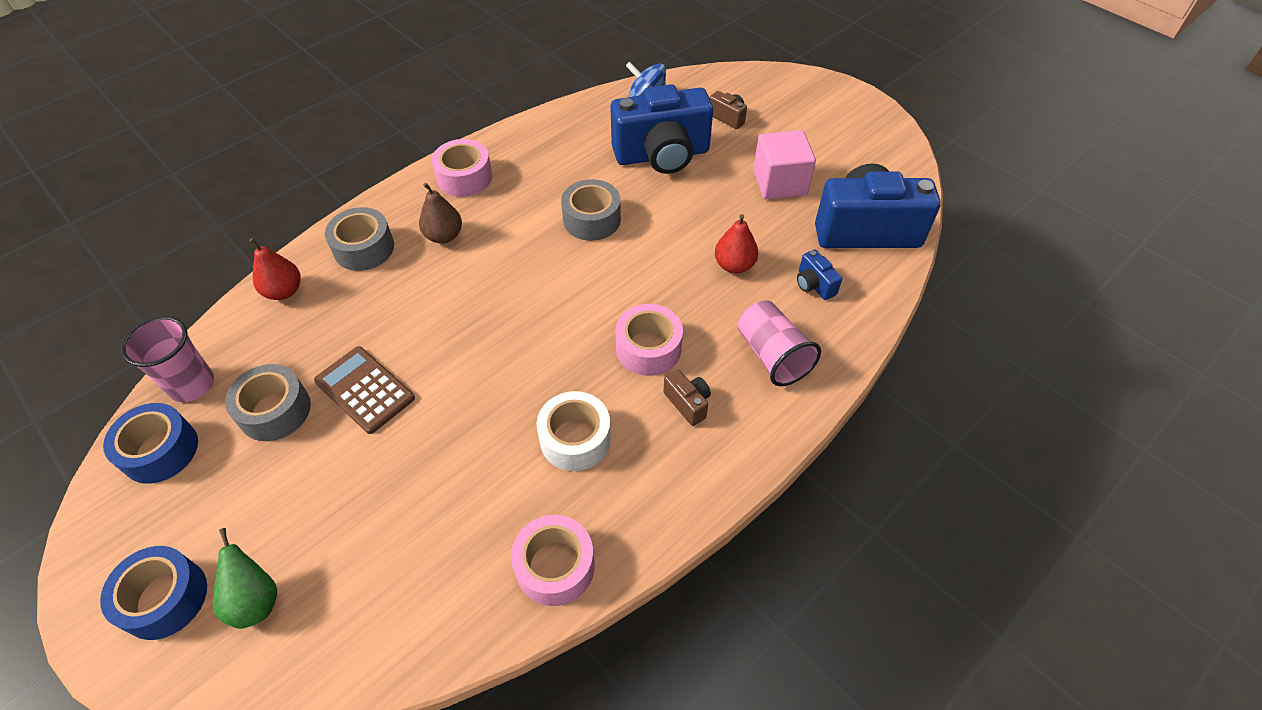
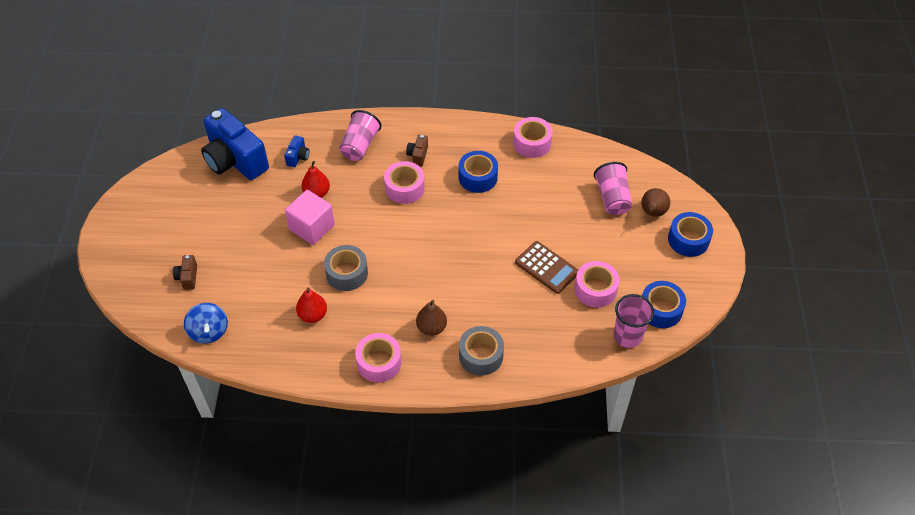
camera: 135 degrees left, 0 degrees up
green pear [213,528,277,629] -> brown pear [641,188,670,217]
grey tape [225,364,311,441] -> pink tape [575,261,620,308]
red pear [249,238,301,300] -> red pear moved to [296,287,327,323]
brown calculator [314,346,415,434] -> brown calculator turned 45 degrees counterclockwise [515,241,578,294]
white tape [537,391,611,471] -> blue tape [458,151,498,193]
blue camera [610,84,713,174] -> none
pink cube [753,130,816,199] -> pink cube moved to [285,190,335,245]
none -> pink cup [594,162,632,215]

